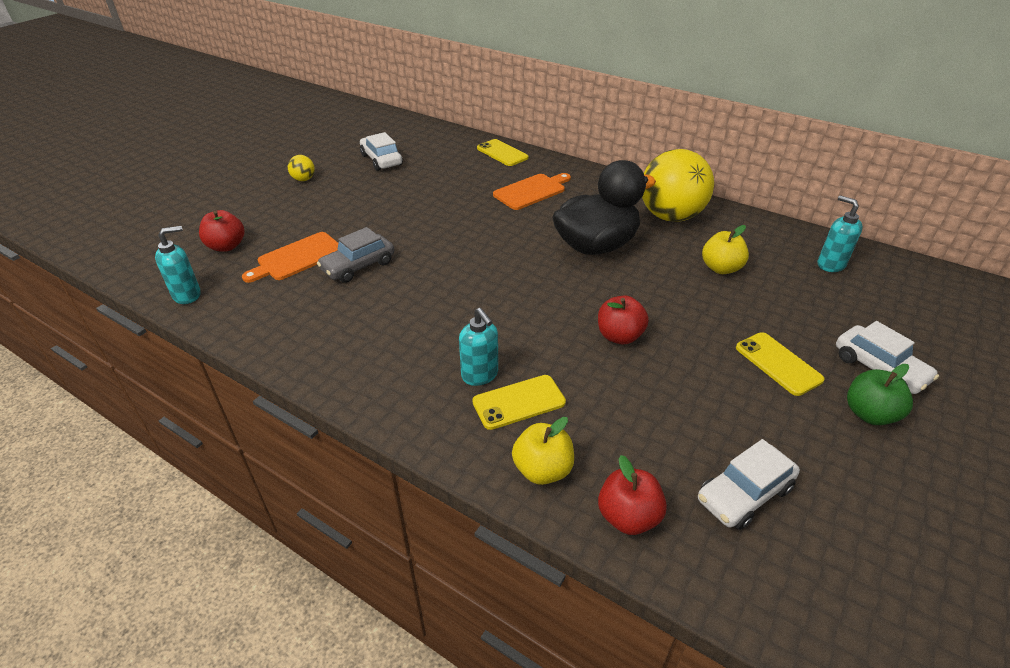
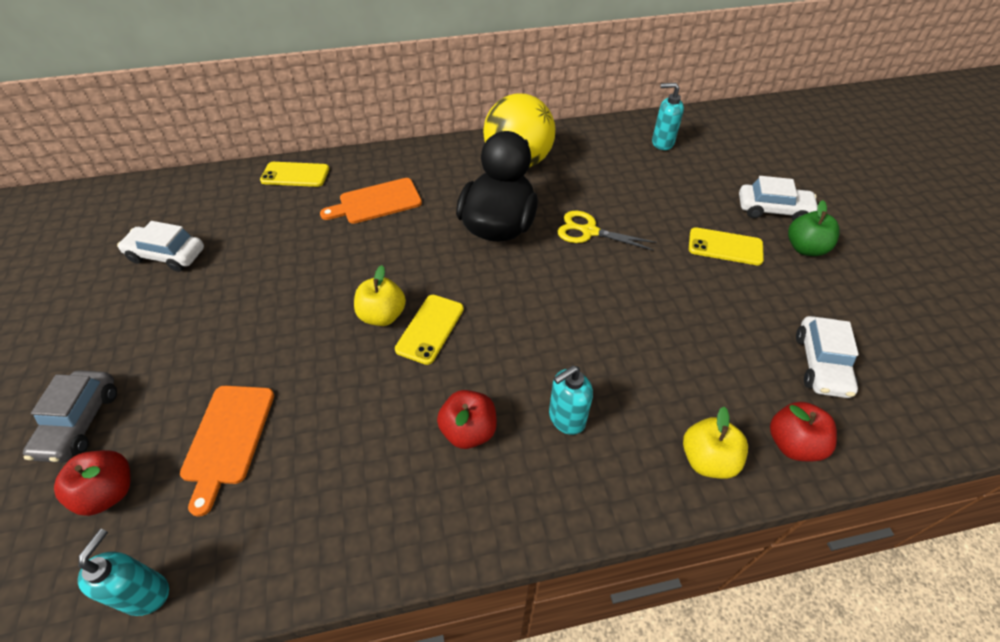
camera: 45 degrees left, 10 degrees up
yellow ball [288,155,315,181] -> none
grey car [317,227,394,283] -> grey car moved to [23,370,117,463]
turquoise soap dispenser [459,308,498,386] -> turquoise soap dispenser turned 135 degrees clockwise [549,366,593,435]
yellow phone [472,375,566,430] -> yellow phone moved to [395,295,464,365]
orange cutting board [493,173,571,210] -> orange cutting board turned 120 degrees counterclockwise [320,178,422,224]
red apple [598,296,649,344] -> red apple moved to [437,390,497,449]
yellow apple [702,225,749,274] -> yellow apple moved to [354,265,406,326]
none -> yellow scissors [558,211,656,251]

